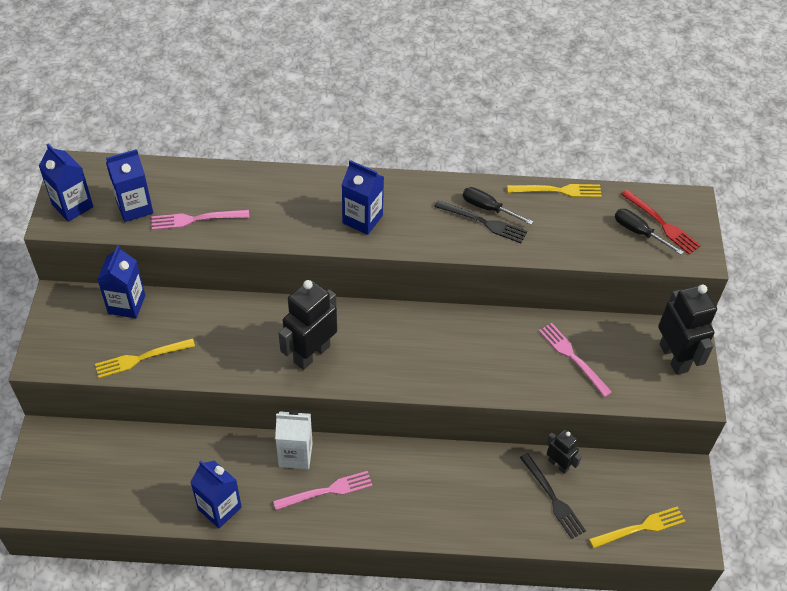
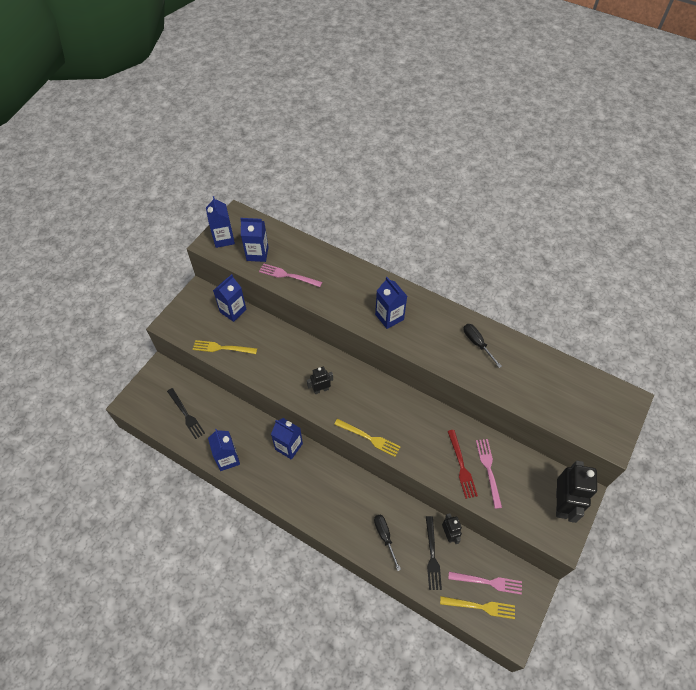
camera: 30 degrees right, 5 degrees up
pink fork [273,471,373,510] -> pink fork moved to [448,571,522,595]
white carton [275,410,313,469] -> blue carton [271,418,303,460]
black robot [278,279,337,370] -> black robot [307,367,333,394], size x0.55
black fork [434,200,527,243] -> black fork moved to [167,388,205,439]
yellow fork [507,184,602,198] -> yellow fork moved to [334,419,400,457]
black screwdriver [615,209,684,255] -> black screwdriver moved to [374,514,401,571]
red fork [621,190,701,254] -> red fork moved to [447,430,478,499]

